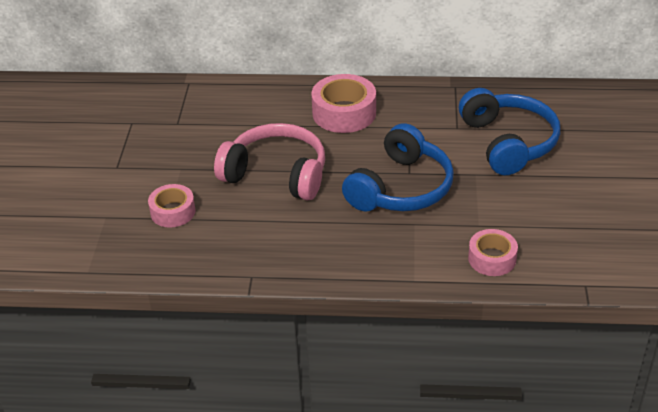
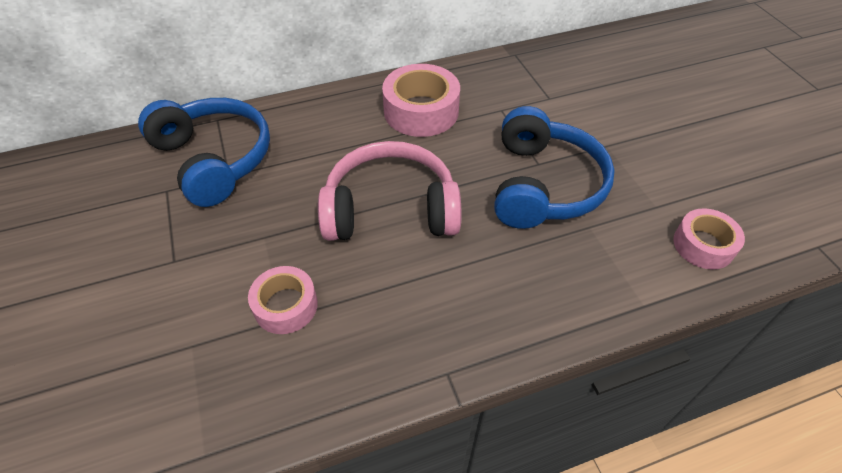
camera: 25 degrees left, 10 degrees up
blue headphones [459,88,560,175] -> blue headphones moved to [138,98,270,207]

